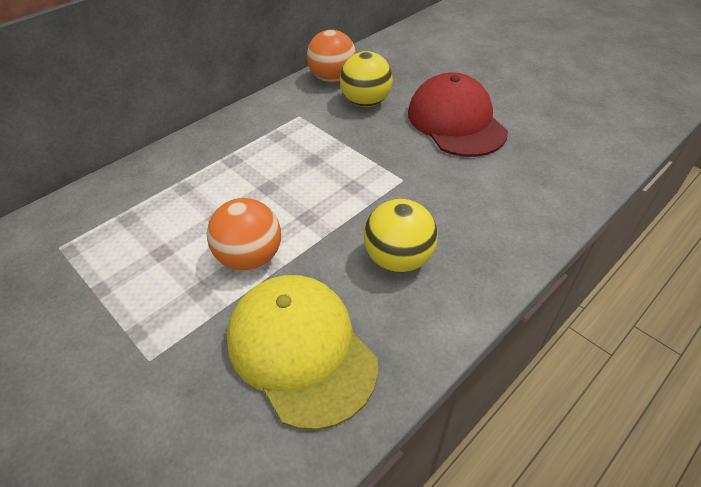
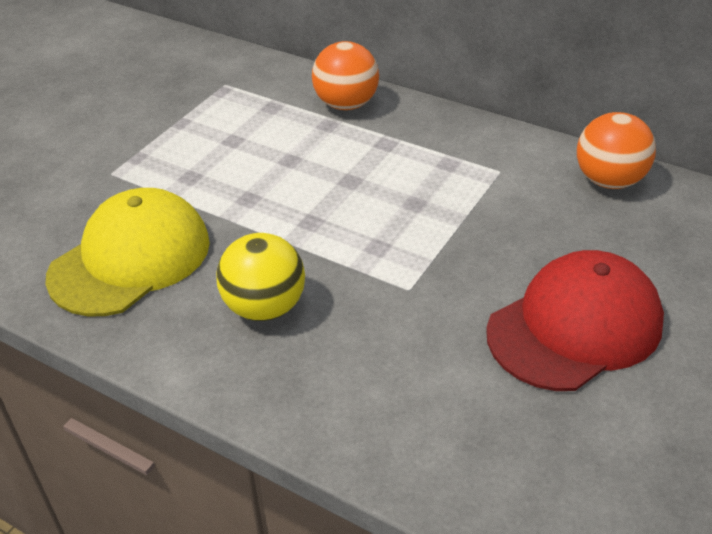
camera: 75 degrees right, 5 degrees down
orange ball [207,198,281,271] -> orange ball moved to [312,41,379,110]
yellow ball [340,51,393,107] -> none

